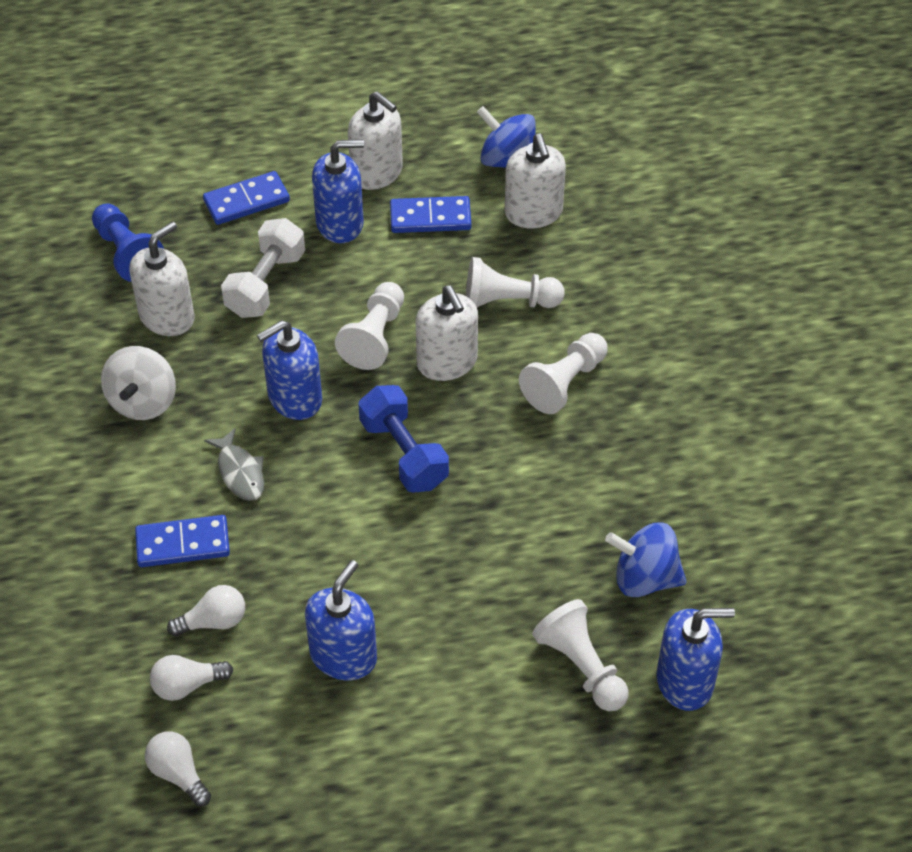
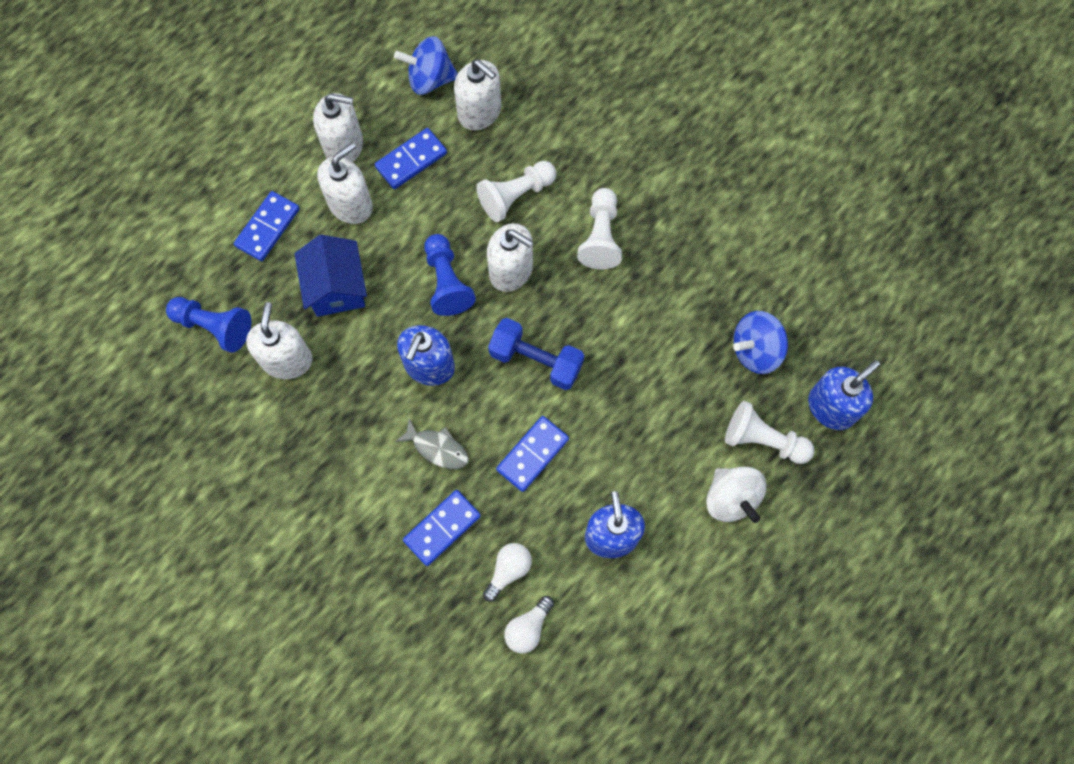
camera: 35 degrees left, 20 degrees up
white spinning top [101,346,176,420] -> white spinning top moved to [706,467,767,523]
white light bulb [145,731,211,806] -> none
white dumbbell [221,218,305,318] -> blue house [294,235,367,317]
blue soap dispenser [312,139,364,243] -> white soap dispenser [317,142,373,224]
white pawn [335,282,404,370] -> blue pawn [424,234,476,316]
none -> blue domino [496,416,569,492]

